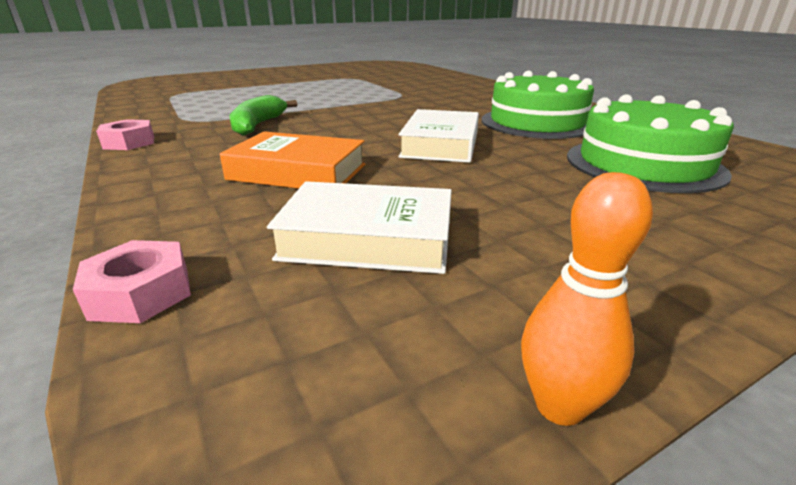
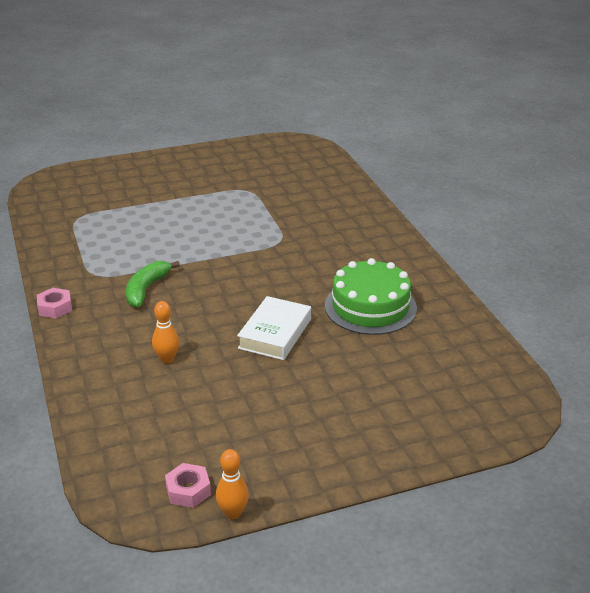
camera: 10 degrees right, 5 degrees up
pink nut [73,240,191,323] -> pink nut moved to [165,463,211,508]
orange book [220,131,365,189] -> orange bowling pin [152,301,179,363]
white book [267,181,452,274] -> none
green cake [567,94,734,193] -> none

